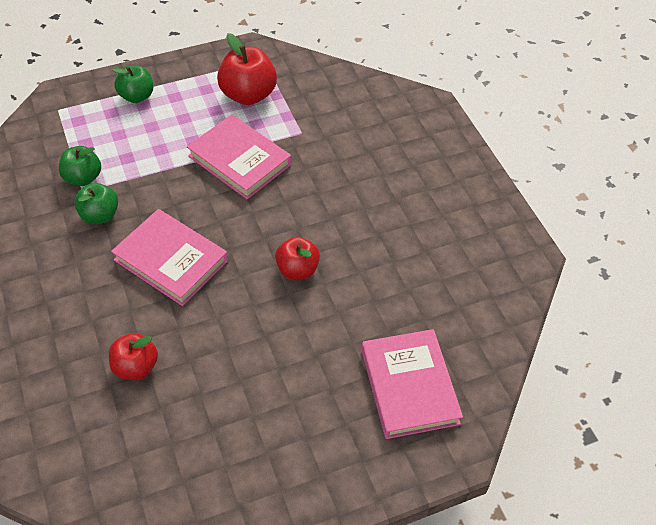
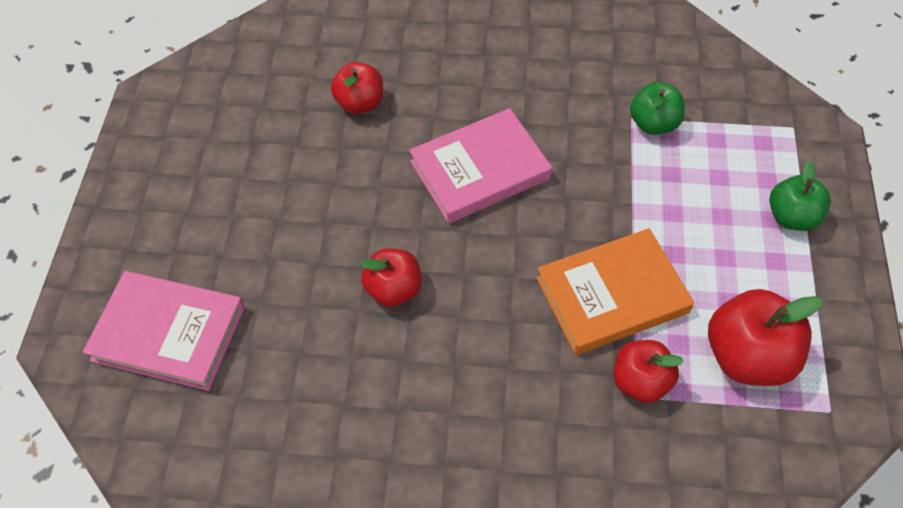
camera: 120 degrees right, 5 degrees up
green apple [74,183,118,224] -> none
pink book [187,114,291,199] -> orange book [536,228,694,355]
none -> red apple [614,340,684,403]

